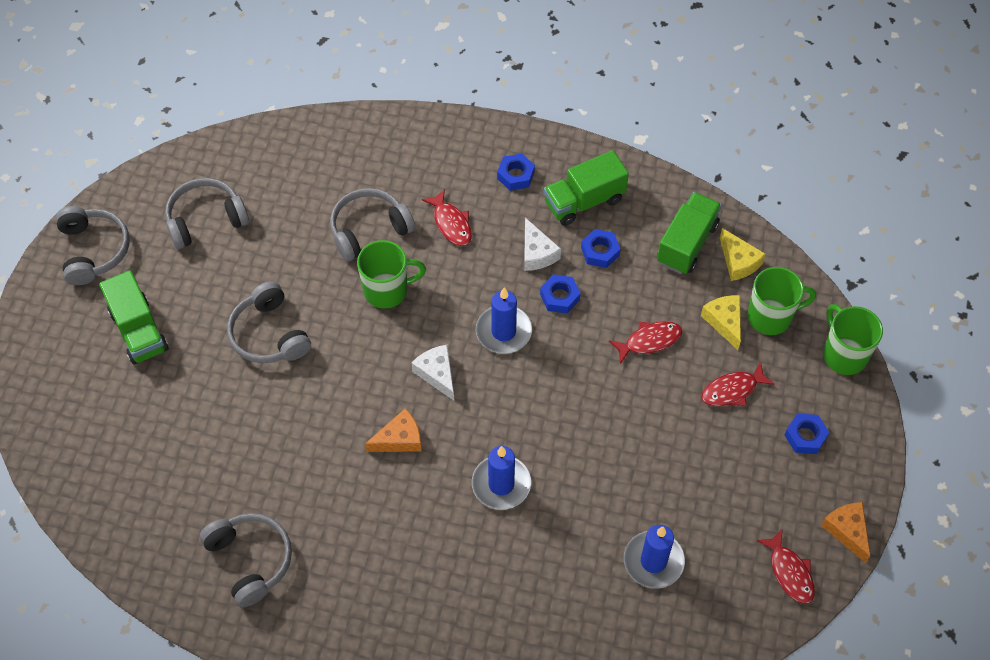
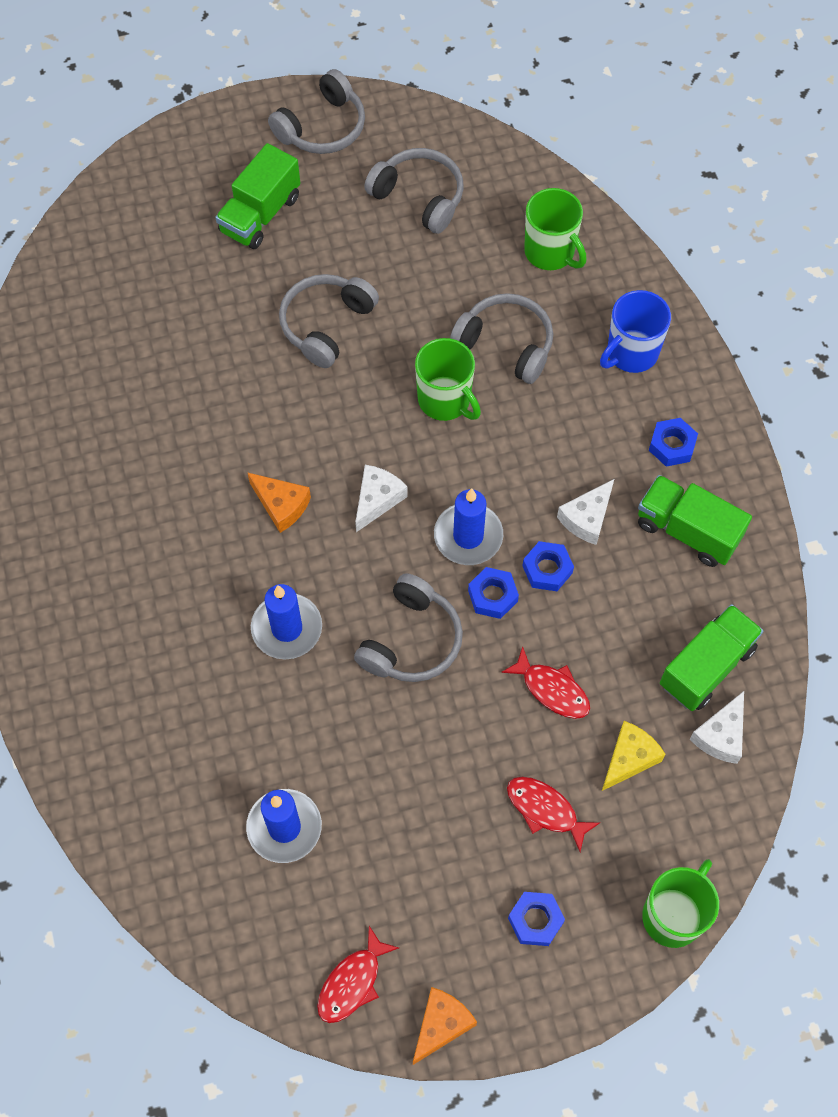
camera: 60 degrees right, 5 degrees up
grey headphones [200,513,292,608] -> grey headphones moved to [354,573,463,682]
red fish [422,189,472,246] -> none
blue nut [581,229,621,268] -> blue nut moved to [468,567,519,619]
green truck [657,192,722,274] -> green truck turned 45 degrees counterclockwise [660,604,763,711]
yellow cheese [720,228,766,281] -> white cheese [690,691,744,764]
green mug [748,267,816,335] -> green mug moved to [524,188,587,270]
none -> blue mug [600,290,671,373]

